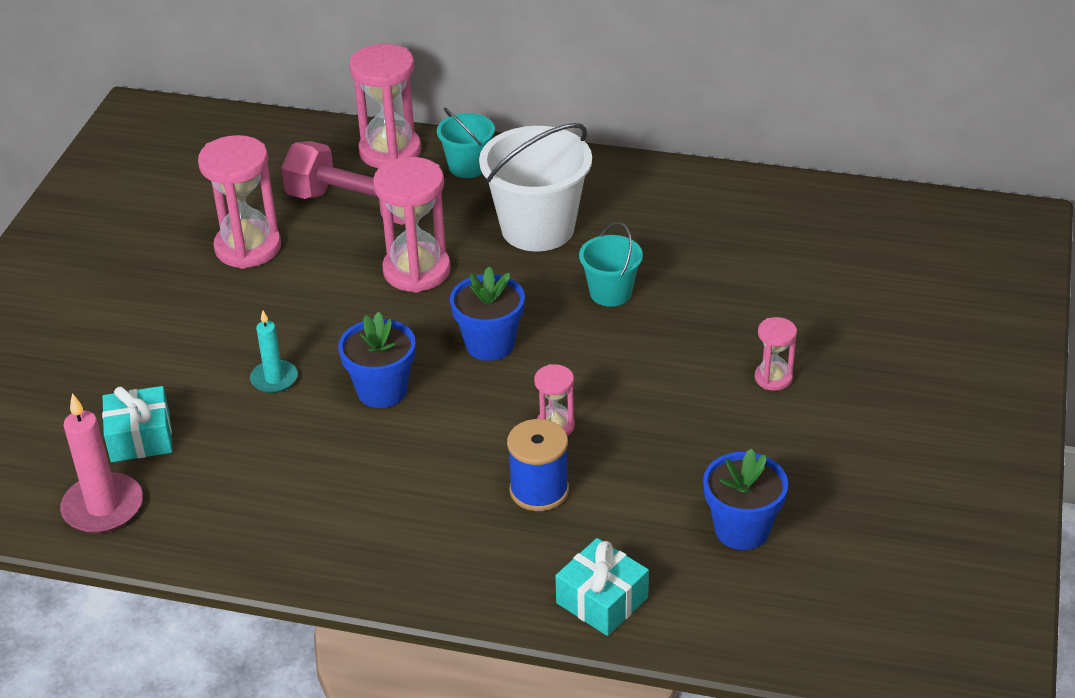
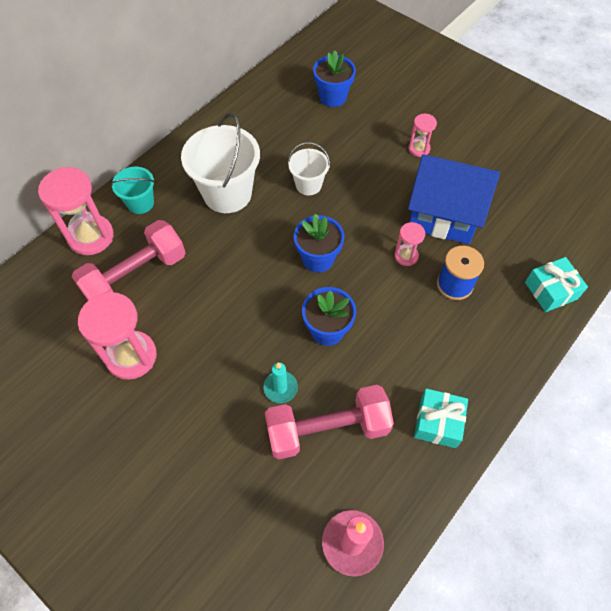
camera: 65 degrees left, 20 degrees up
turquoise gift [102,386,172,462] -> turquoise gift moved to [414,388,468,448]
pink hourglass [373,157,451,293] -> none
turquoise bucket [579,222,643,307] -> white bucket [288,142,330,196]
blue flower pot [703,448,788,550] -> blue flower pot moved to [313,51,356,107]
none -> pink dumbbell [265,385,394,459]
none -> blue house [408,154,500,244]

